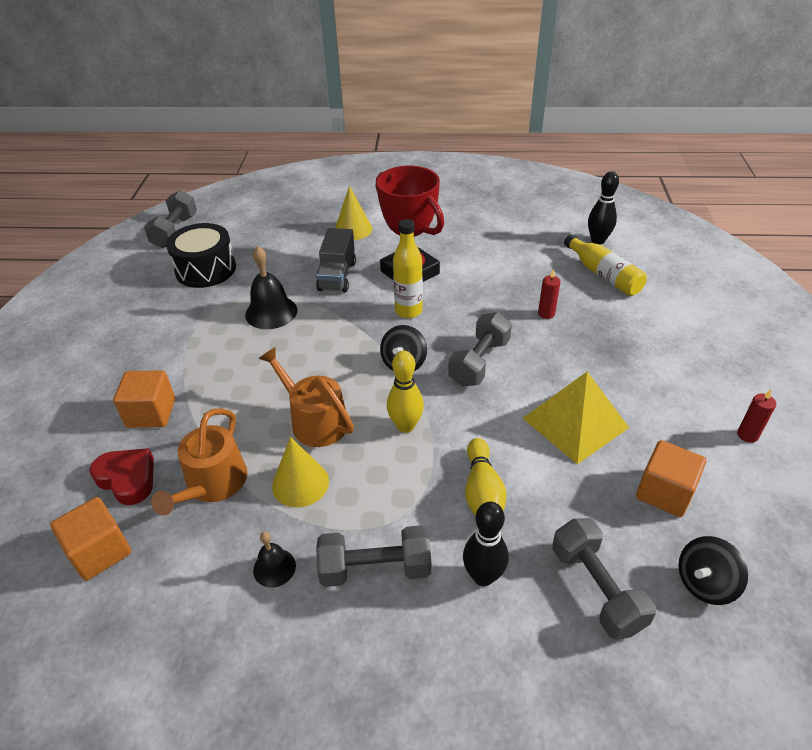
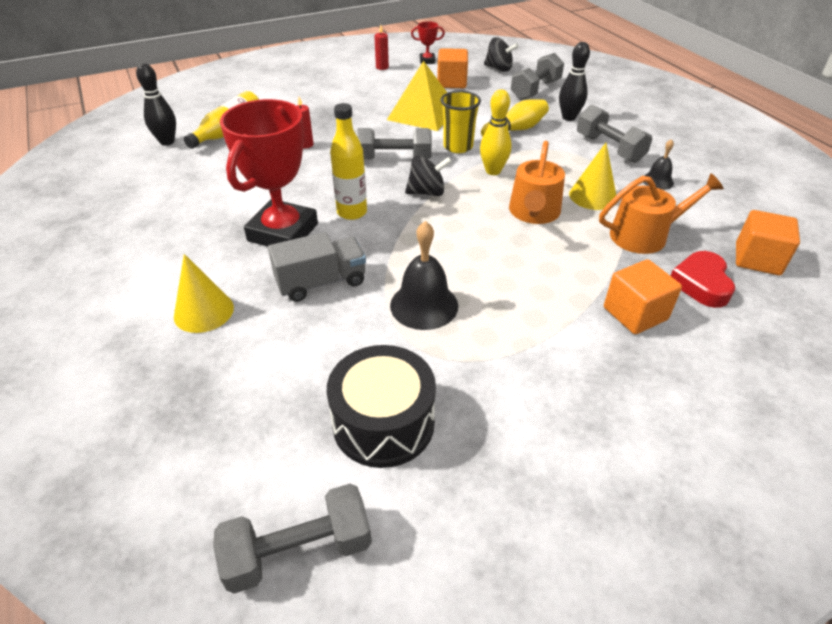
camera: 120 degrees left, 0 degrees up
none -> red trophy [411,21,445,64]
none -> yellow cup [441,91,481,153]

